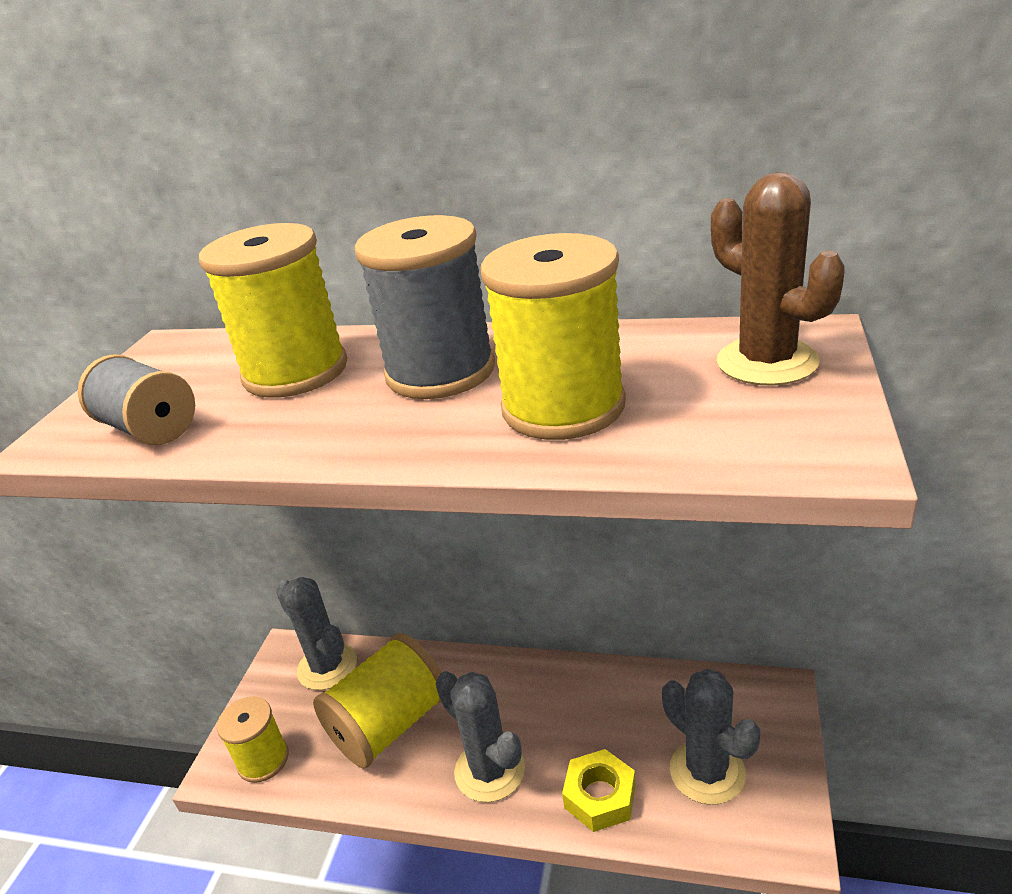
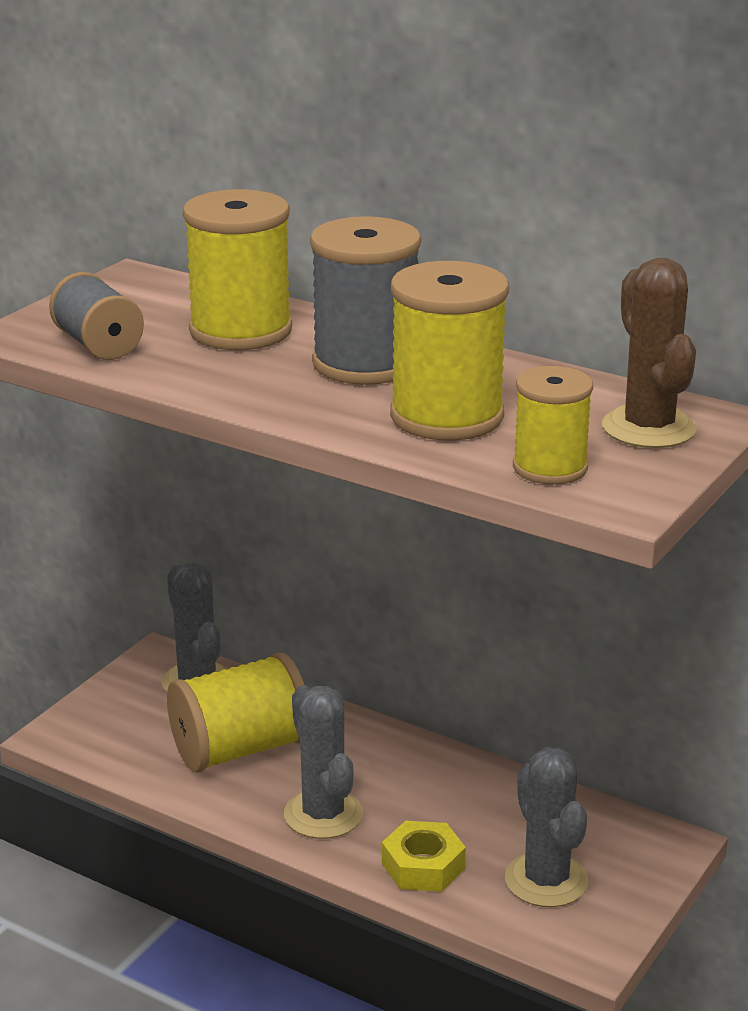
camera: 15 degrees right, 5 degrees down
yellow spool [217,696,289,783] -> yellow spool moved to [513,366,593,485]

